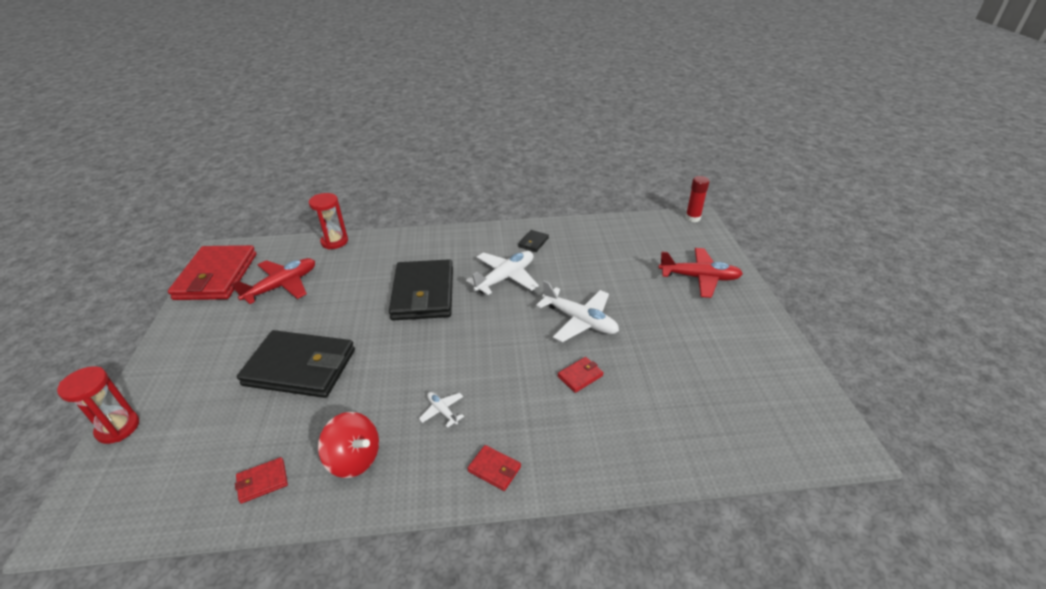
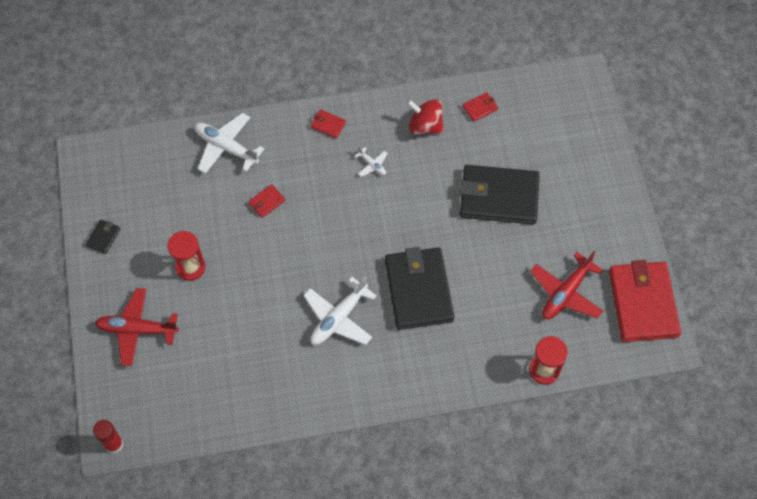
camera: 175 degrees right, 25 degrees up
red hourglass [57,366,139,444] -> red hourglass moved to [167,231,206,281]
black wallet [518,230,549,252] -> black wallet moved to [86,219,120,254]
white plane [536,280,619,342] -> white plane moved to [194,113,265,174]

